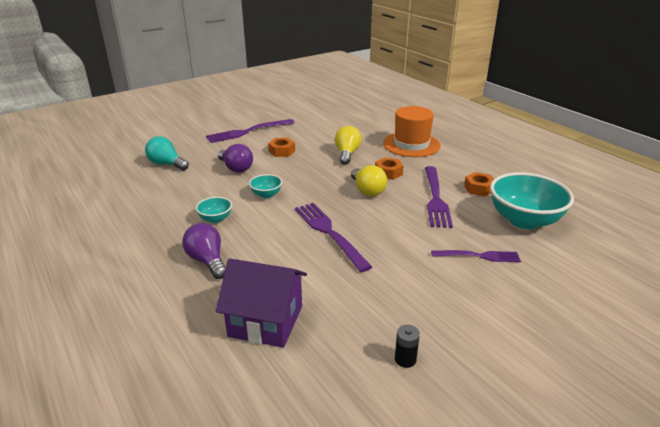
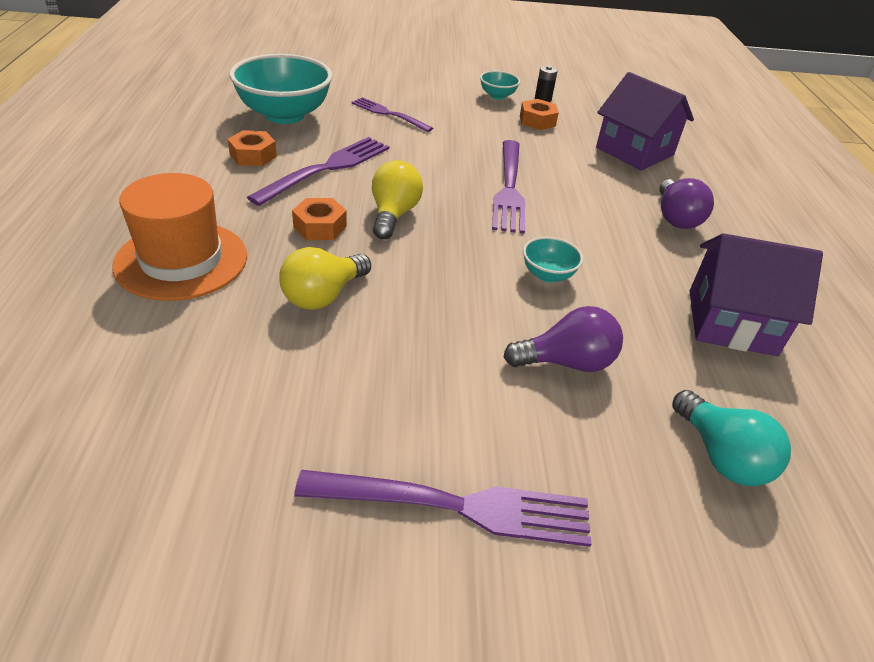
camera: 150 degrees left, 10 degrees up
turquoise bowl [196,197,232,223] -> turquoise bowl moved to [480,71,520,100]
purple light bulb [218,144,253,173] -> purple light bulb turned 90 degrees clockwise [504,306,623,372]
orange nut [268,138,295,157] -> orange nut moved to [520,99,559,130]
none -> purple house [690,233,823,356]

